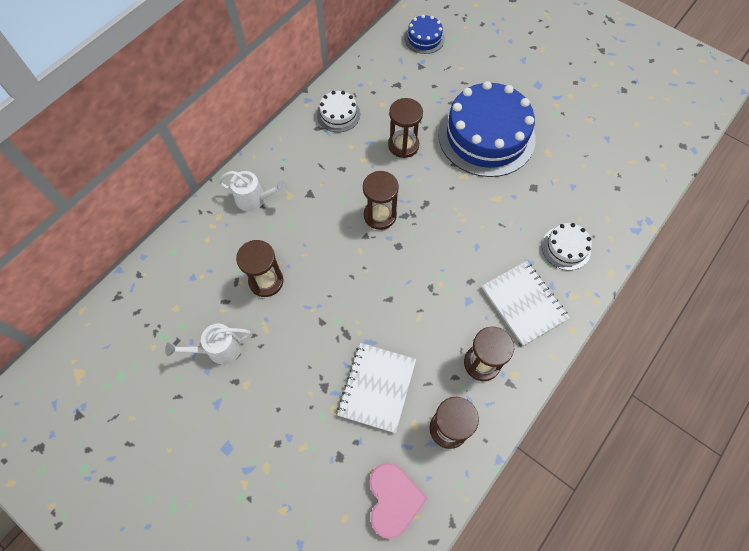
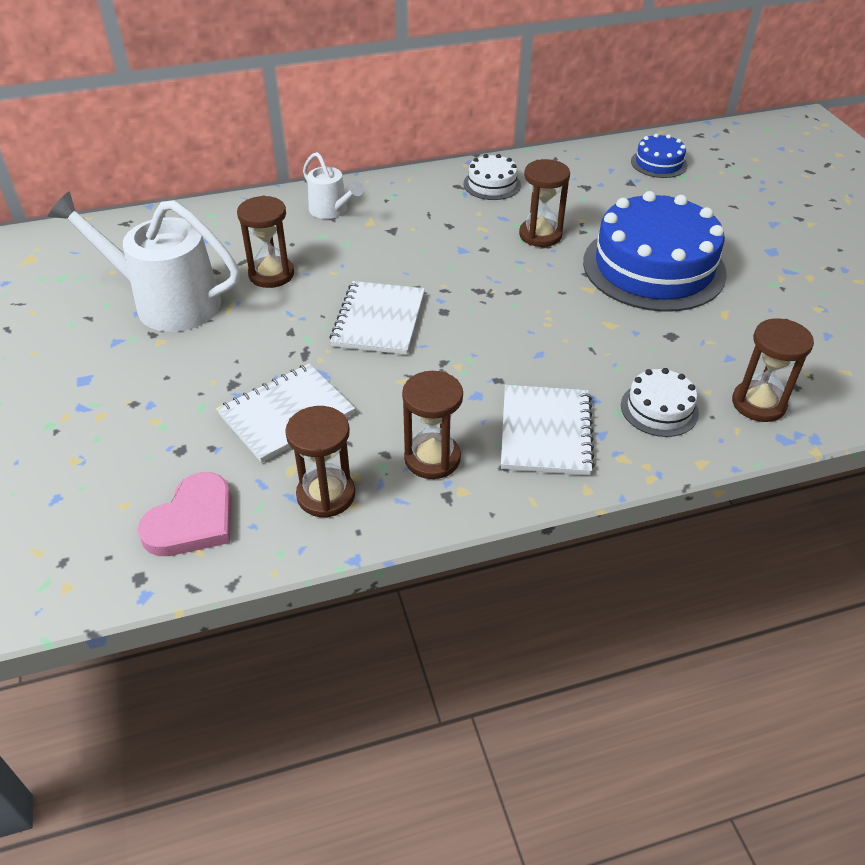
camera: 35 degrees right, 20 degrees down
white watering can [165,324,250,364] -> white watering can [48,191,240,332], size x1.89
brown hourglass [363,171,399,230] -> brown hourglass moved to [732,318,814,422]
none -> white notebook [329,281,425,355]

